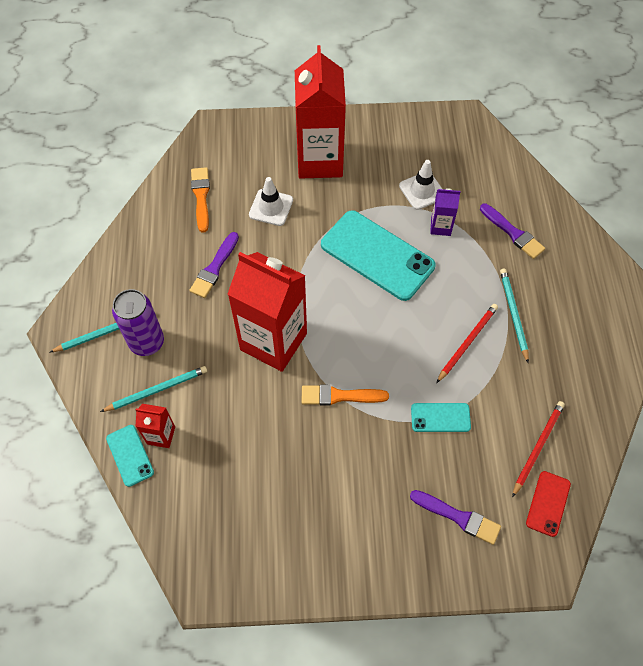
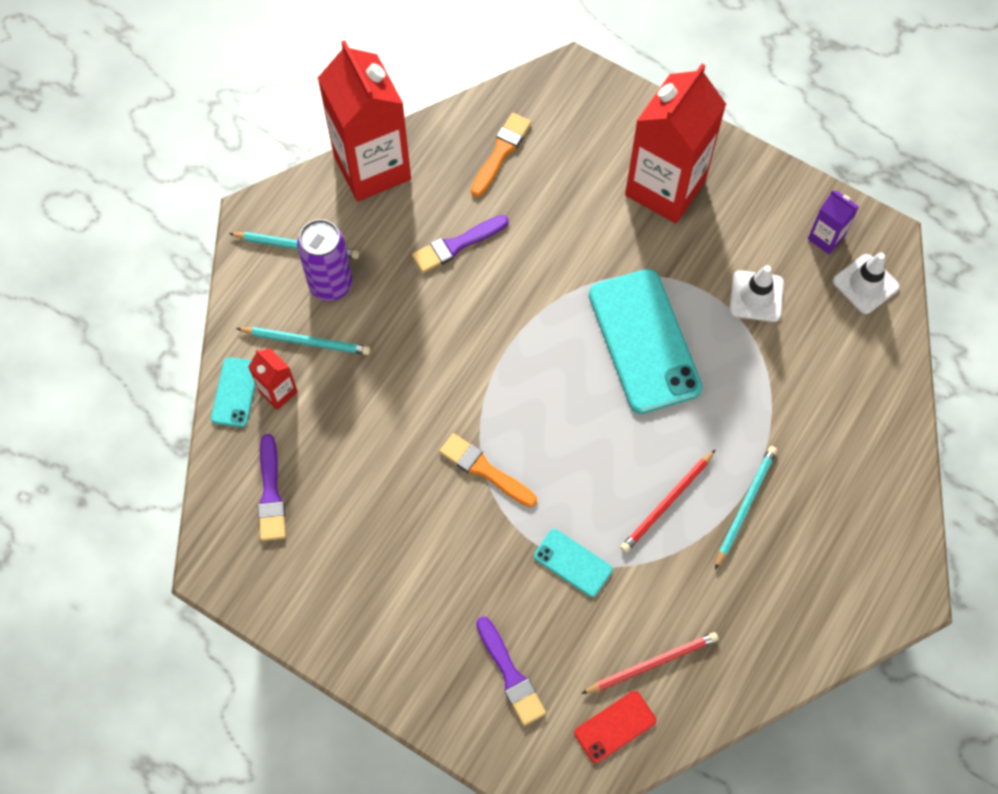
camera: 35 degrees right, 5 degrees up
red carton [228,252,307,372] -> red carton moved to [318,40,411,202]
white traffic cone [249,177,293,226] -> white traffic cone moved to [833,252,900,314]
purple carton [430,188,461,236] -> purple carton moved to [808,190,859,254]
red pencil [436,304,498,383] -> red pencil turned 150 degrees clockwise [620,449,716,552]
purple brush [480,204,545,259] -> purple brush moved to [258,434,286,541]

